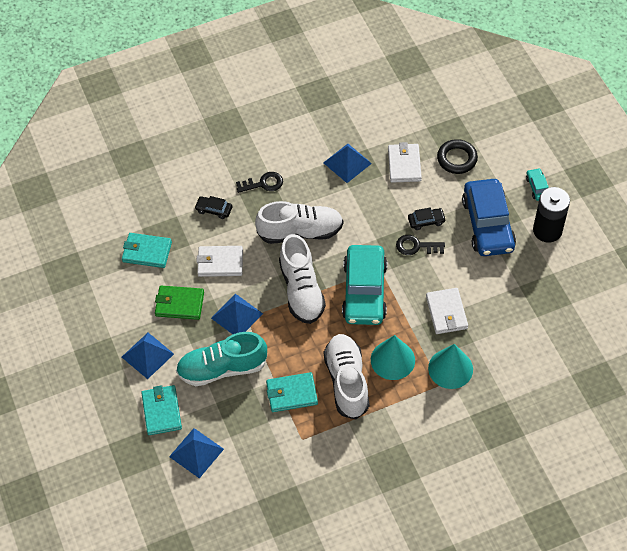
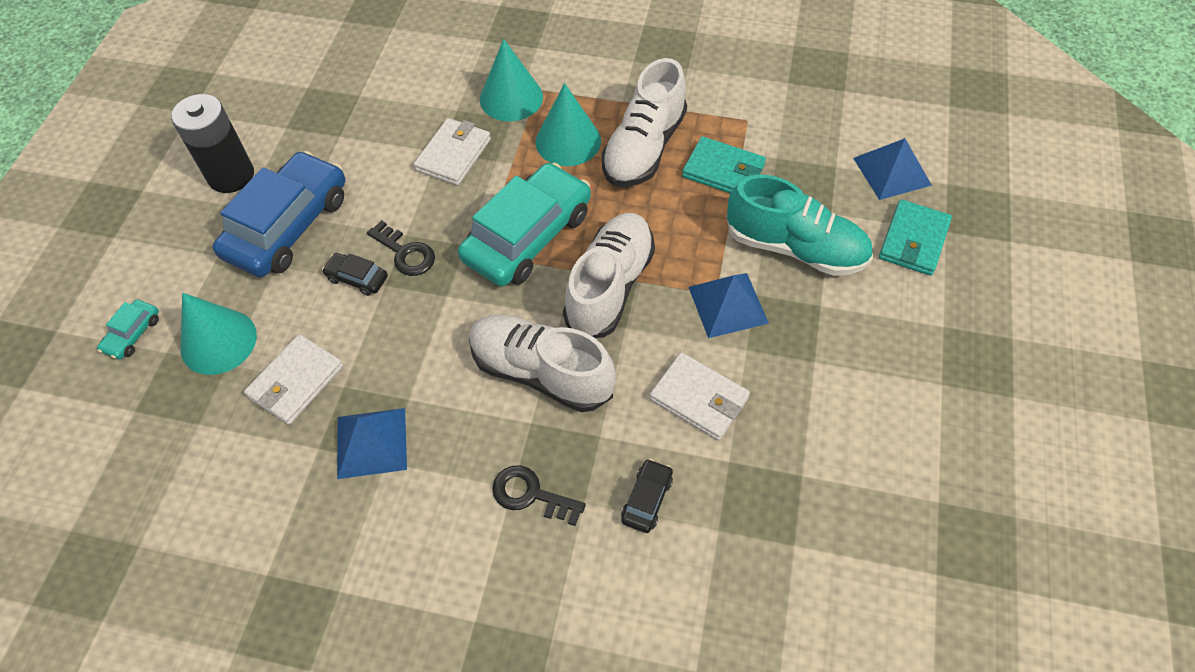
camera: 145 degrees left, 0 degrees up
turquoise wallet [122,233,172,268] -> none
blue pyramid [122,333,174,379] -> none
green wallet [155,286,204,320] -> none
black car [195,196,232,219] -> black car turned 120 degrees counterclockwise [621,459,673,533]
black ring [437,139,478,174] -> turquoise cone [180,293,257,375]
turquoise car [526,168,549,201] -> turquoise car moved to [97,300,159,360]

